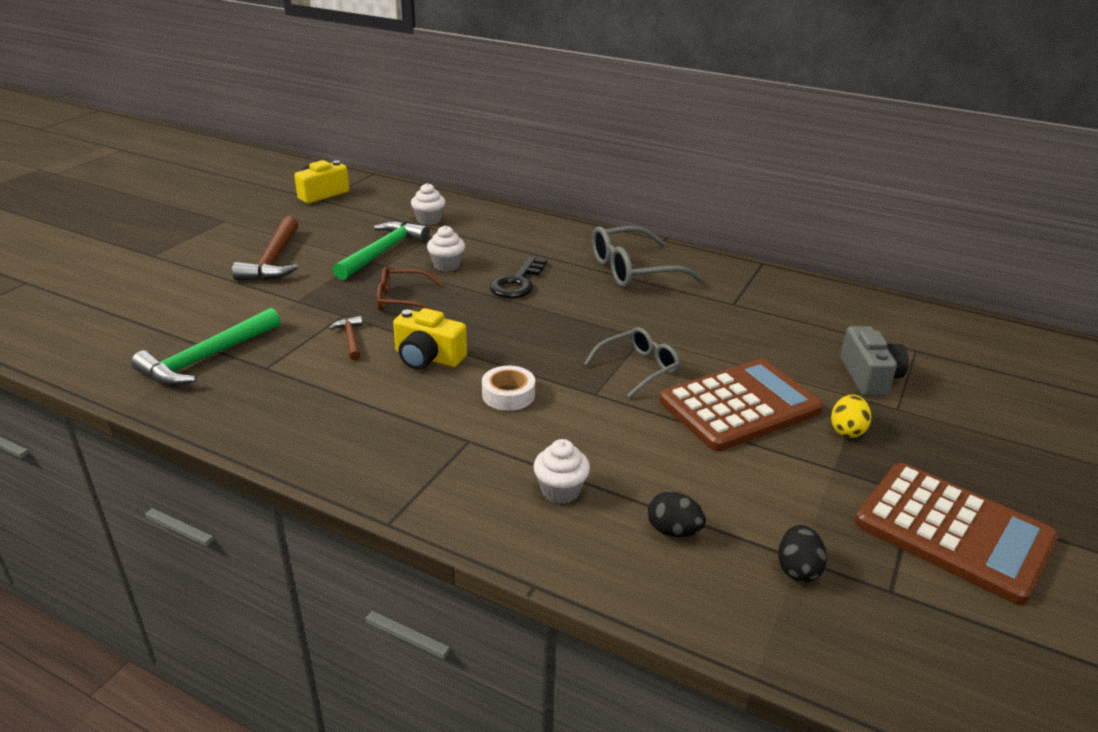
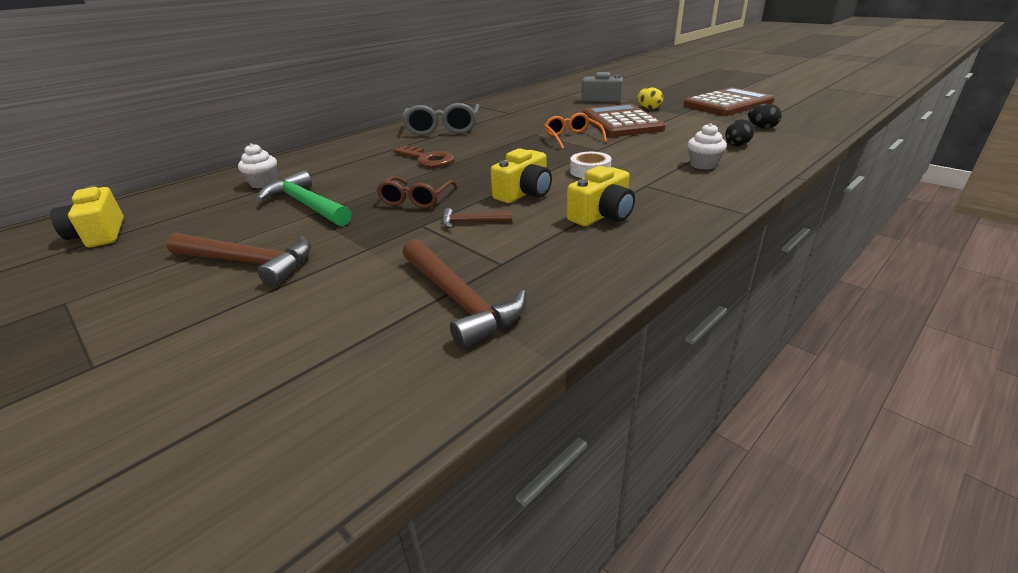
camera: 70 degrees left, 0 degrees up
green hammer [131,308,281,386] -> brown hammer [403,239,526,349]
white cupcake [427,226,465,271] -> none
black key [490,256,547,298] -> brown key [393,145,454,167]
grey glasses [584,327,680,398] -> orange glasses [544,113,607,149]
none -> yellow camera [567,166,635,226]

